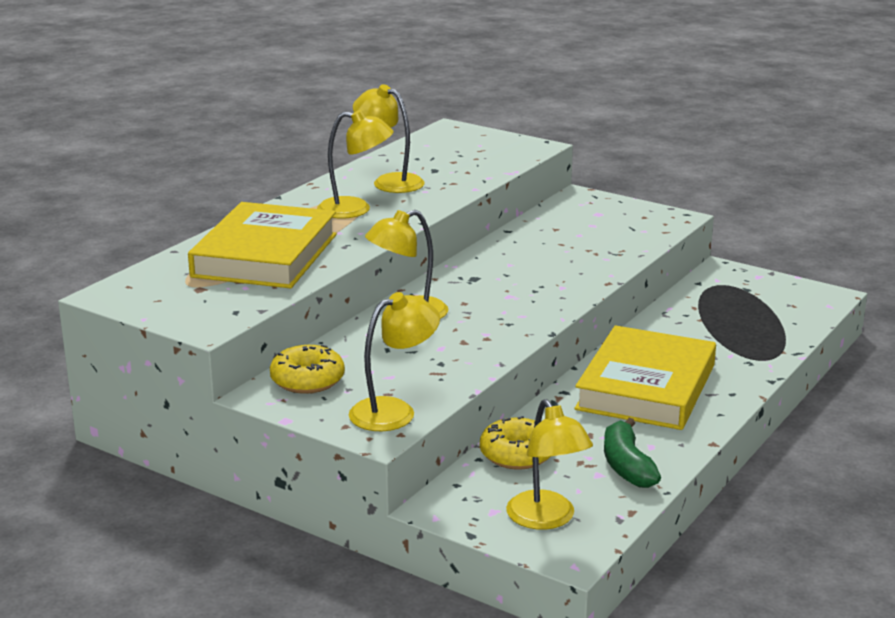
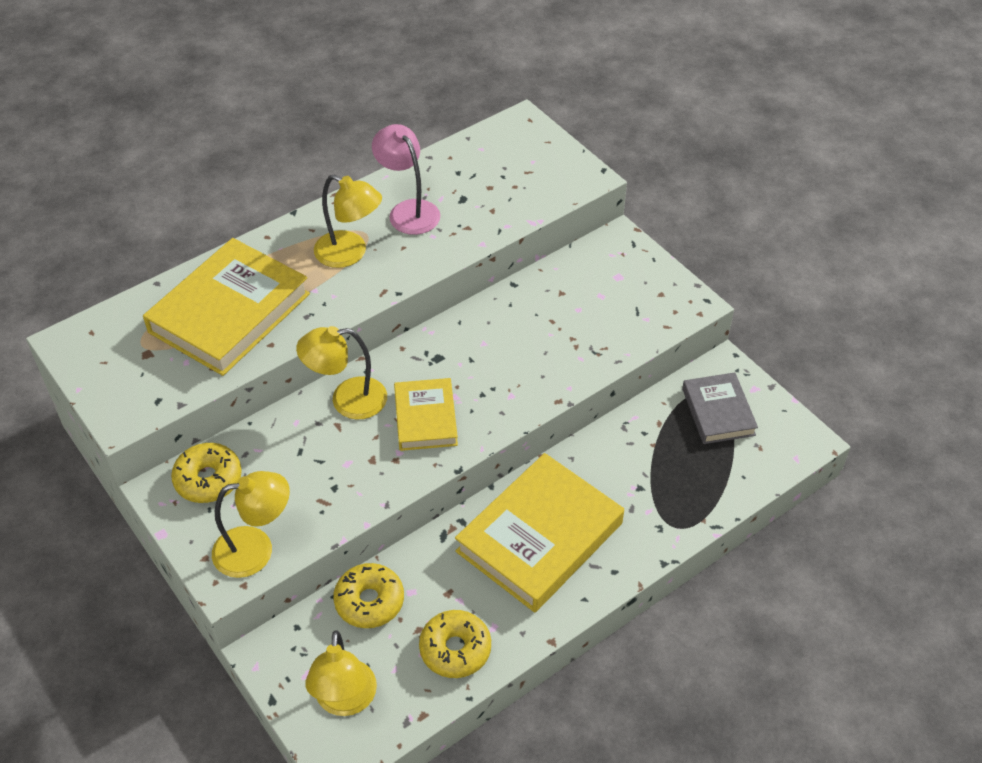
camera: 20 degrees right, 25 degrees up
yellow lamp [353,84,425,193] -> pink lamp [372,124,440,235]
green banana [604,418,661,488] -> yellow donut [419,610,491,678]
none -> yellow book [394,378,458,451]
none -> grey book [682,372,758,444]

